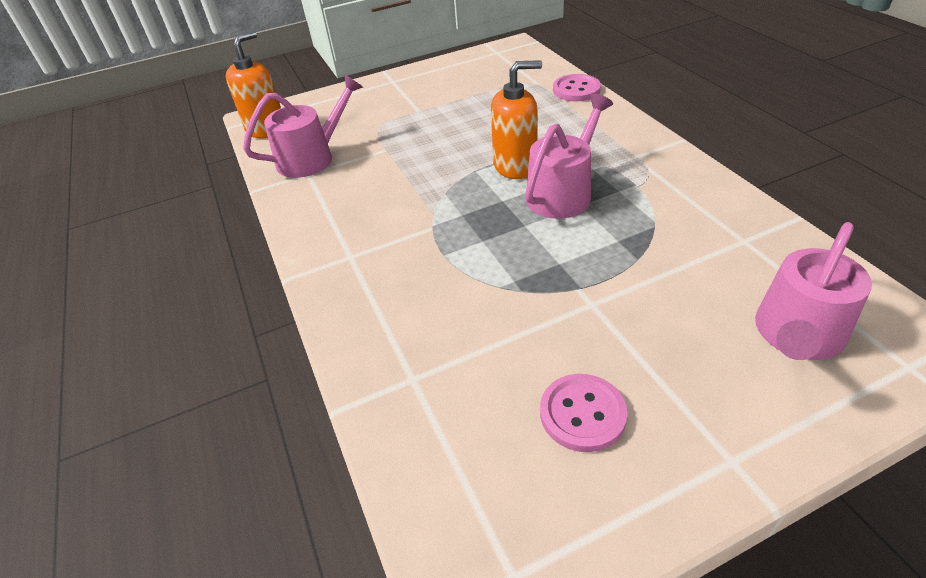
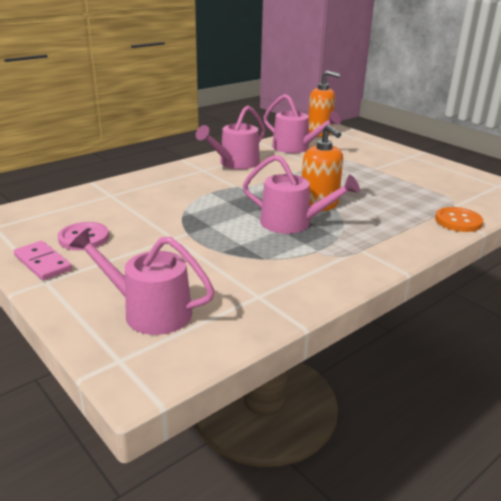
camera: 70 degrees right, 15 degrees down
pink button [553,74,601,102] -> orange button [435,207,483,232]
none -> pink domino [14,241,72,280]
none -> pink watering can [196,105,265,169]

